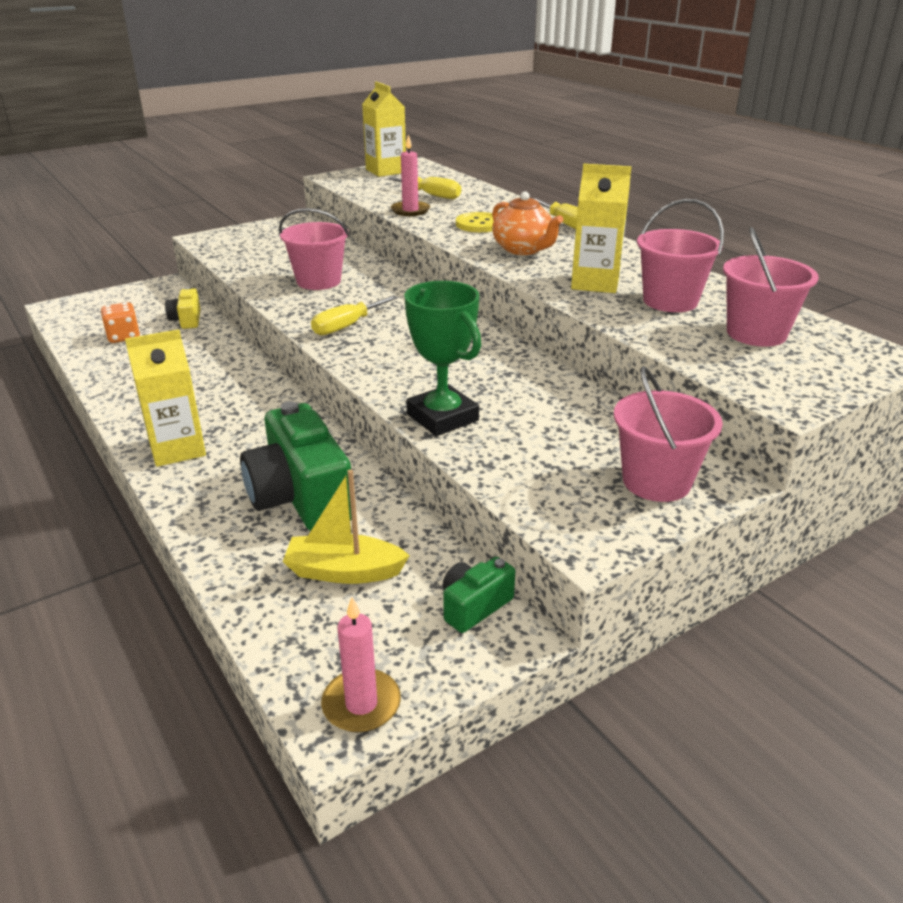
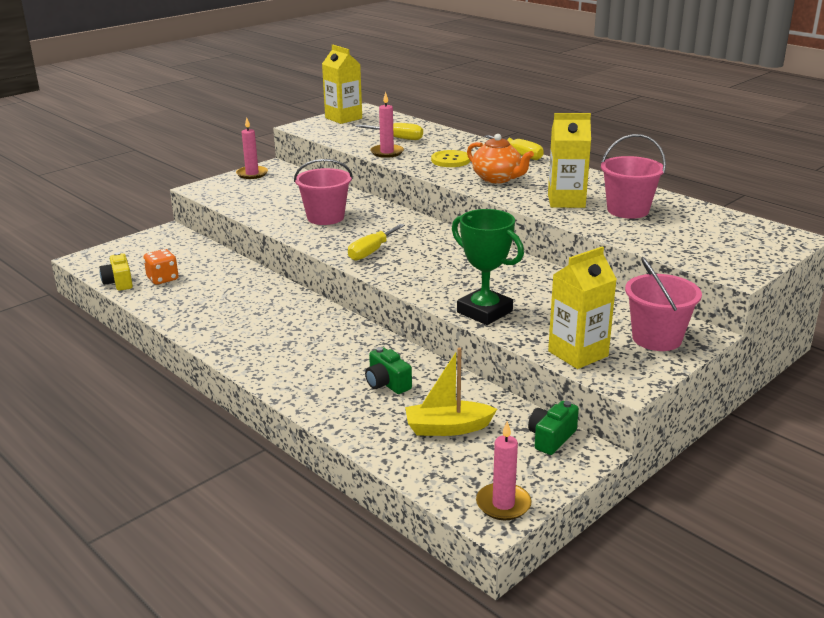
camera: 10 degrees left, 5 degrees down
yellow carton [125,329,206,467] -> yellow carton moved to [548,246,617,369]
yellow camera [165,287,201,329] -> yellow camera moved to [100,252,133,291]
green camera [240,402,351,531] -> green camera [365,347,412,394], size x0.50
pink bucket [723,227,819,347] -> none
none -> pink candle [236,117,268,179]

